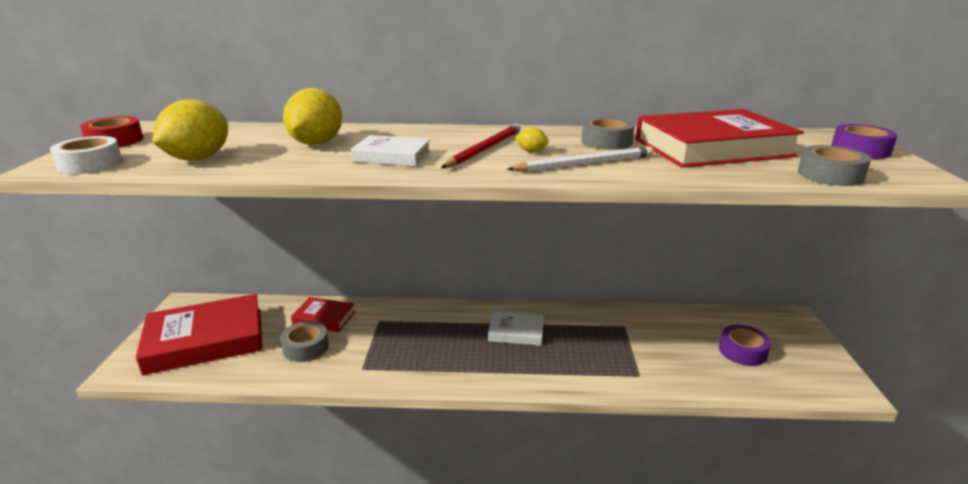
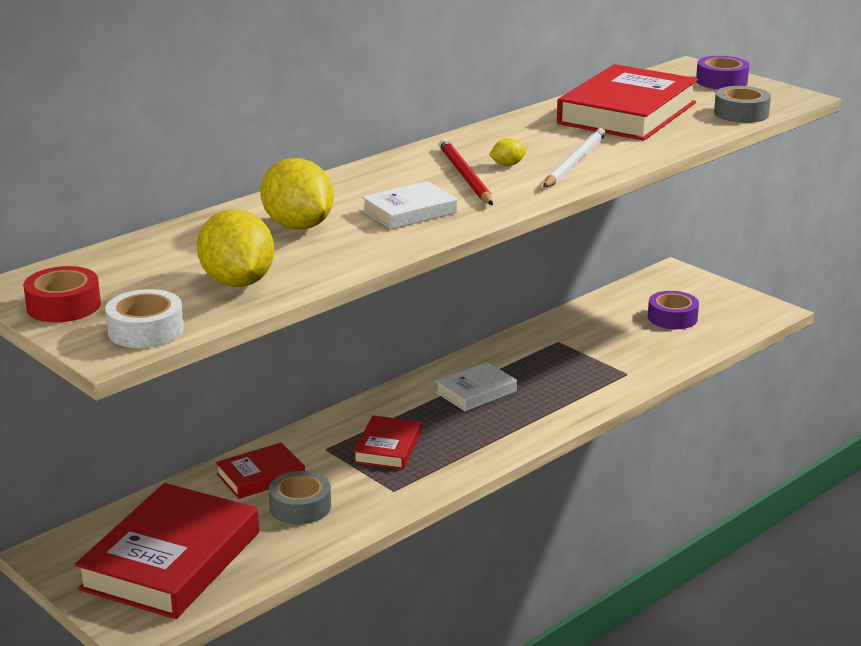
camera: 45 degrees left, 0 degrees up
grey tape [581,117,635,150] -> none
none -> red book [353,416,421,470]

